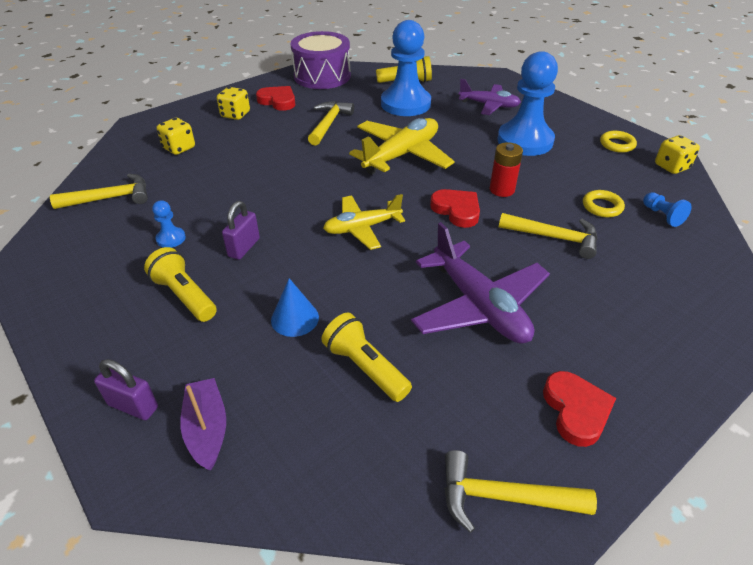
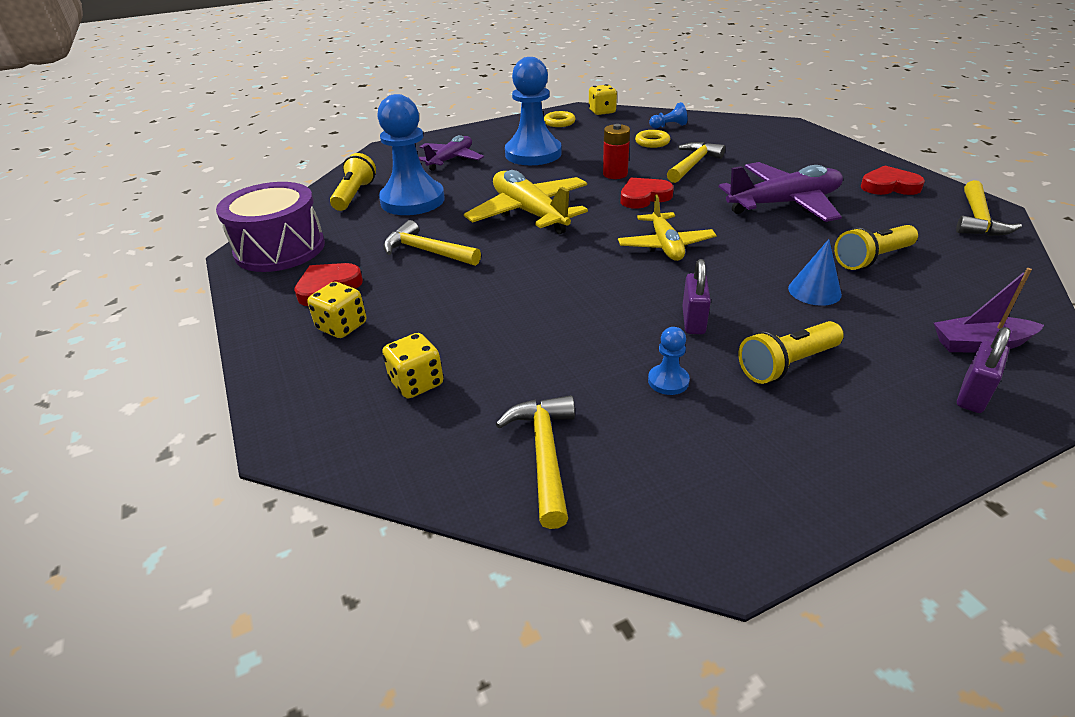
camera: 75 degrees left, 5 degrees down
purple padlock [222,201,260,260] -> purple padlock turned 60 degrees clockwise [682,259,711,334]

